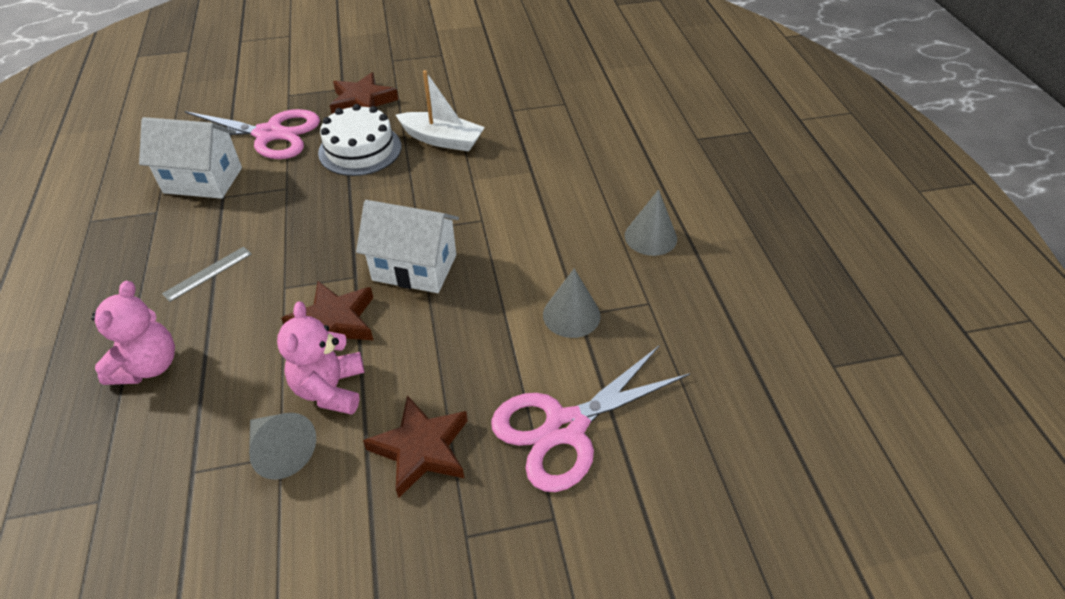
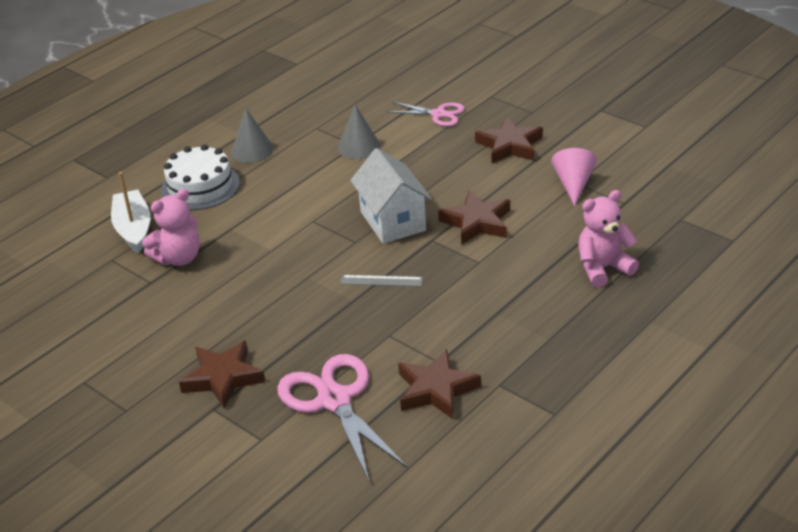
camera: 125 degrees left, 10 degrees down
white house [139,117,242,199] -> brown star [398,349,481,419]
grey ruler [162,247,251,302] -> grey ruler moved to [340,275,423,286]
grey cone [249,413,316,480] -> pink cone [551,148,597,206]
pink teddy bear [277,301,364,415] -> pink teddy bear moved to [142,189,200,266]
white cake [318,104,401,176] -> white cake moved to [161,144,240,210]
white boat [396,70,485,151] -> white boat moved to [111,172,150,253]
pink scissors [491,345,690,492] -> pink scissors [386,102,465,127], size x0.58

